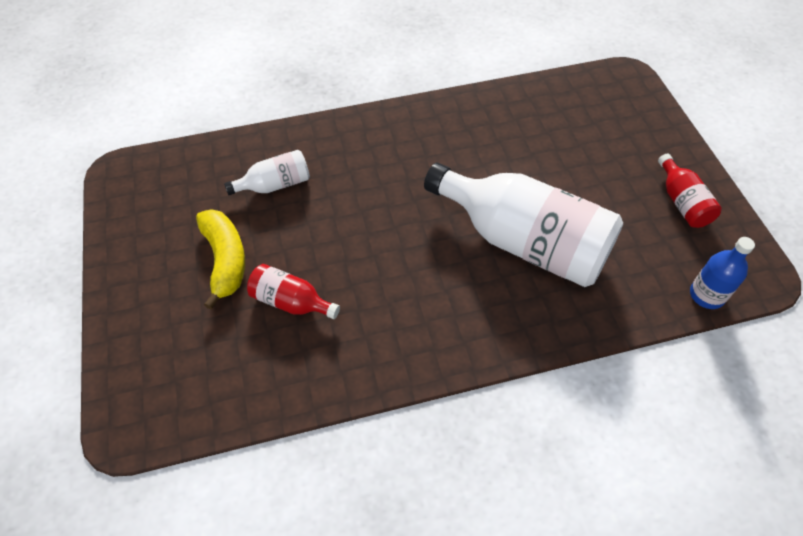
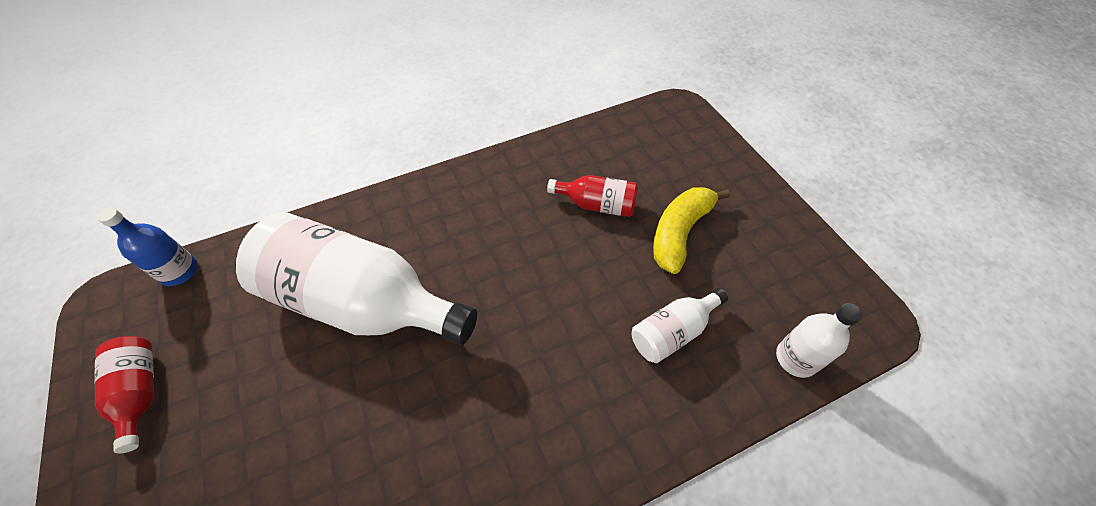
camera: 170 degrees right, 0 degrees up
yellow banana [196,209,245,310] -> yellow banana turned 60 degrees clockwise [653,187,730,274]
none -> white bottle [776,303,862,378]

